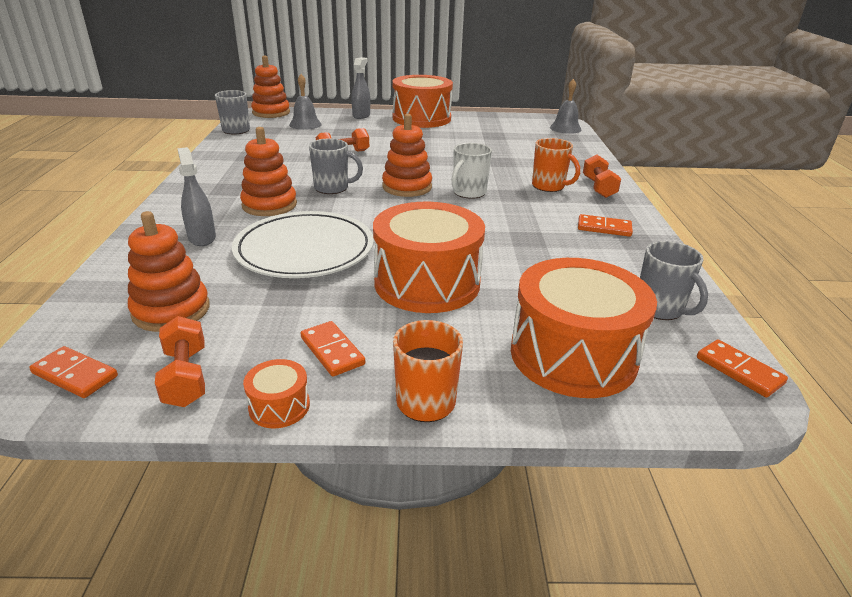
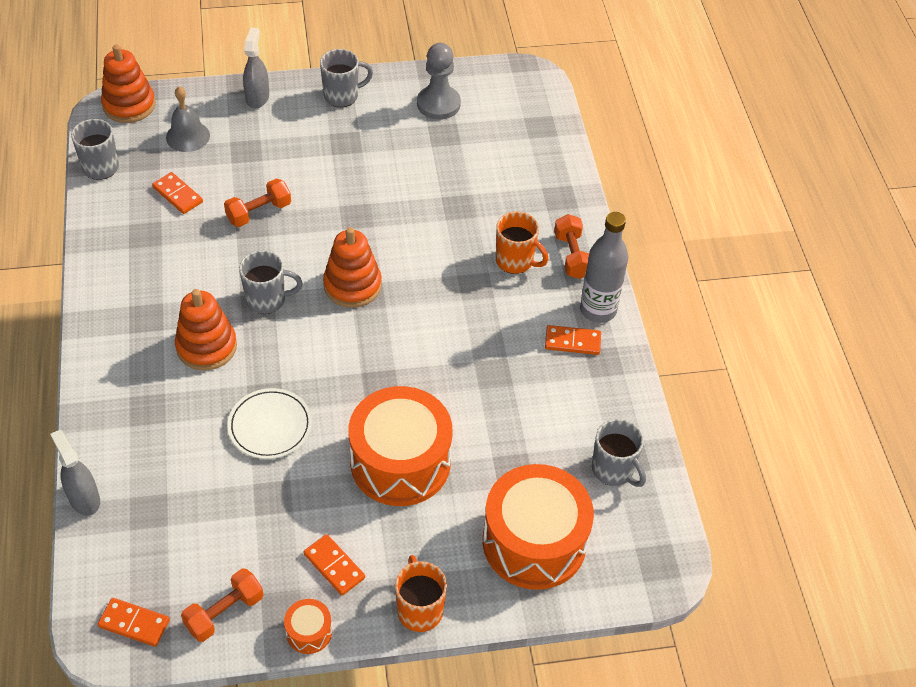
camera: 10 degrees left, 20 degrees up
orange stacking toy [128,211,210,332] -> none
orange dumbbell [155,316,205,407] -> orange dumbbell turned 75 degrees clockwise [181,569,264,642]
grey spray bottle [177,147,216,246] -> grey spray bottle moved to [50,430,100,516]
white plate [232,211,374,278] -> white plate [228,388,312,459], size x0.60
orange drum [392,75,453,128] -> grey mug [320,49,373,107]
white mug [451,143,492,199] -> none
grey bell [550,79,582,134] -> none
orange domino [697,340,788,398] -> orange domino moved to [152,172,203,214]
none -> grey pawn [417,43,461,120]
none -> grey bottle [580,212,628,323]

